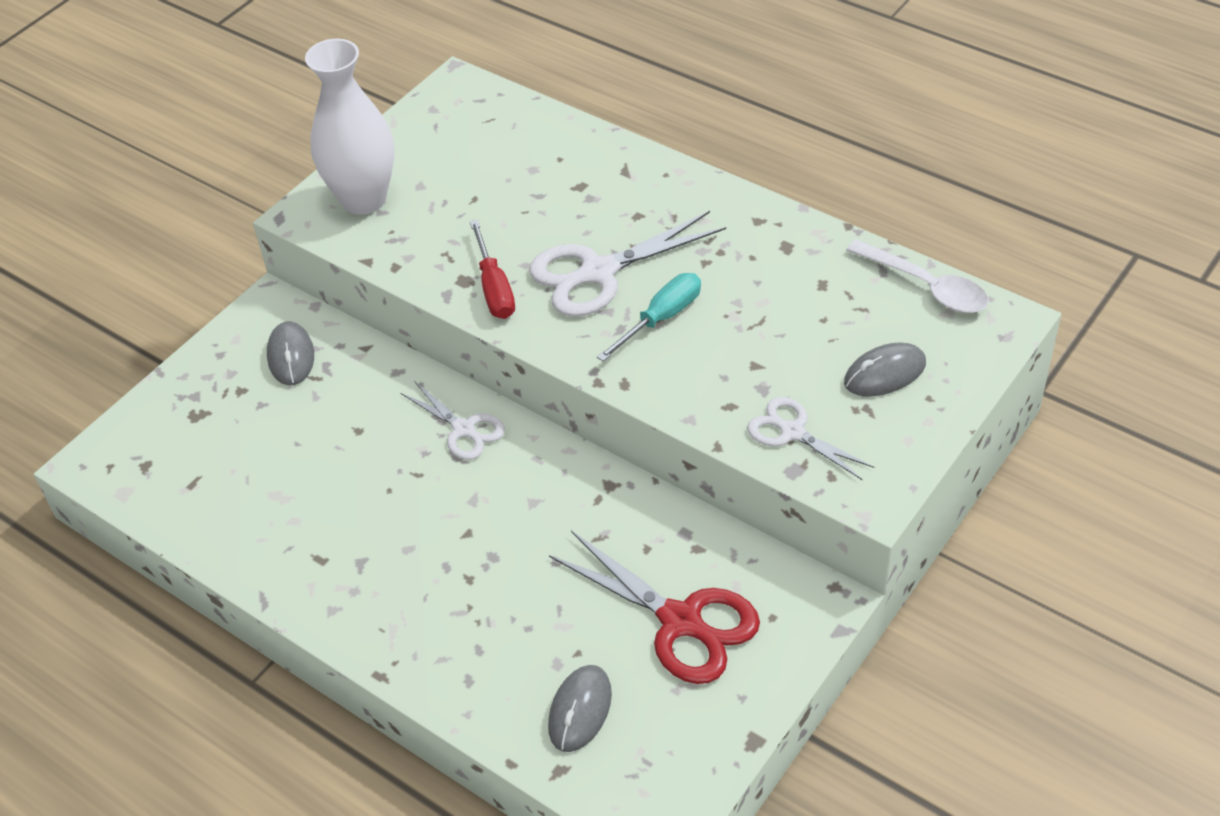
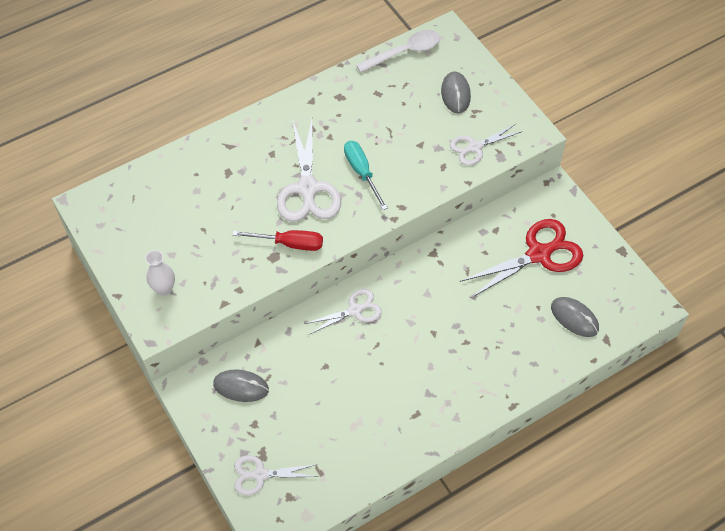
camera: 70 degrees left, 10 degrees up
white vase [305,39,395,215] -> white vase [145,250,175,296], size x0.48
none -> white scissors [234,455,318,495]

